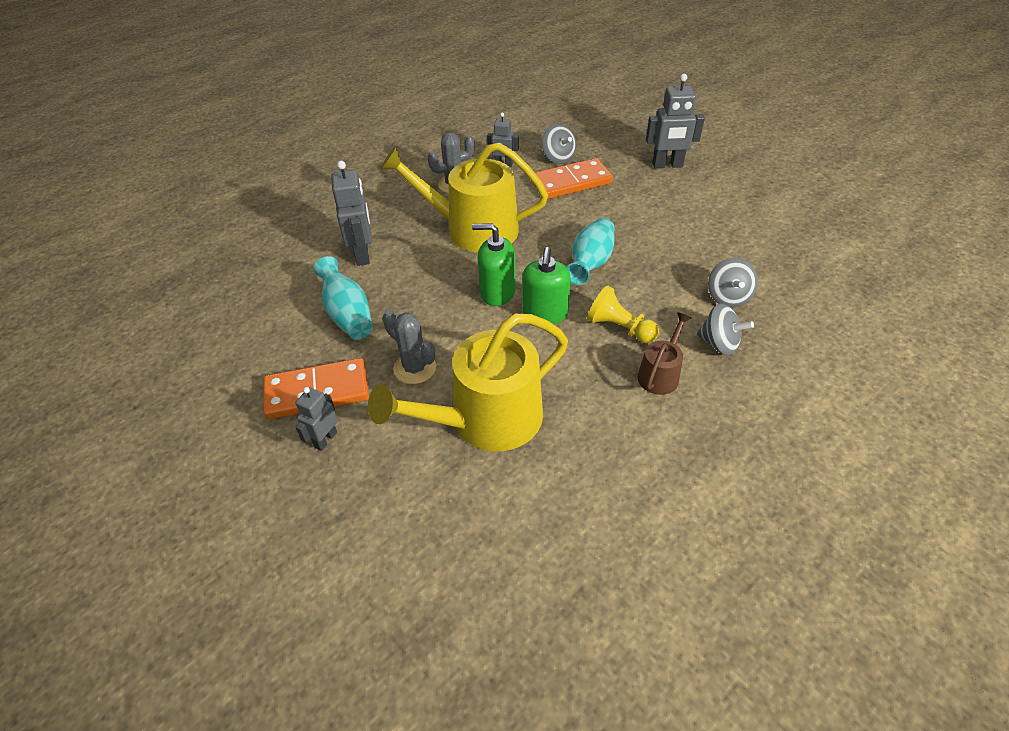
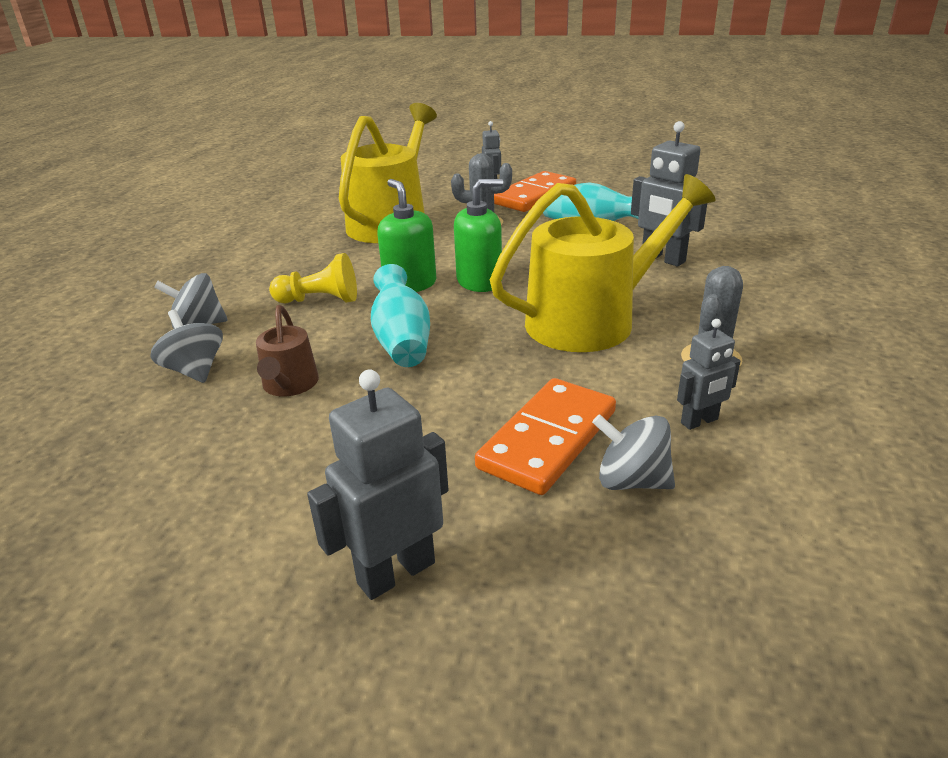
camera: 145 degrees right, 15 degrees down
brown watering can [637,312,691,395] -> brown watering can moved to [256,305,319,397]

